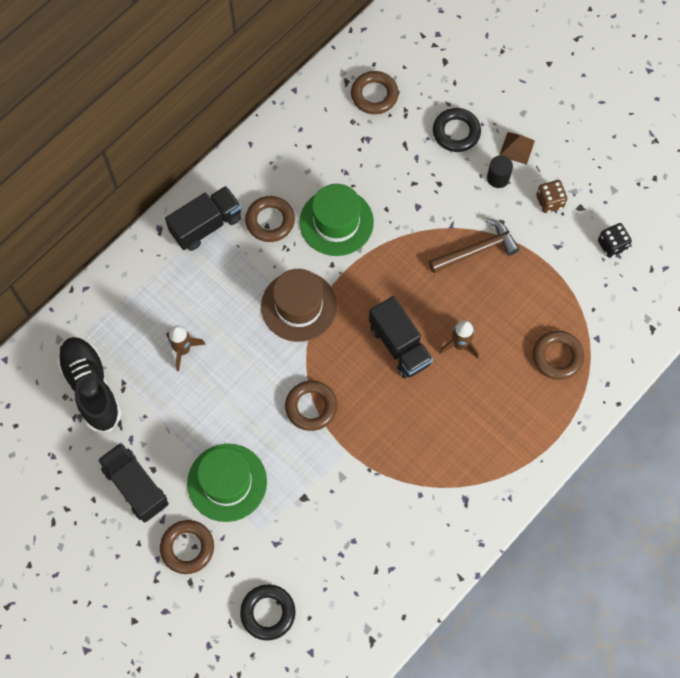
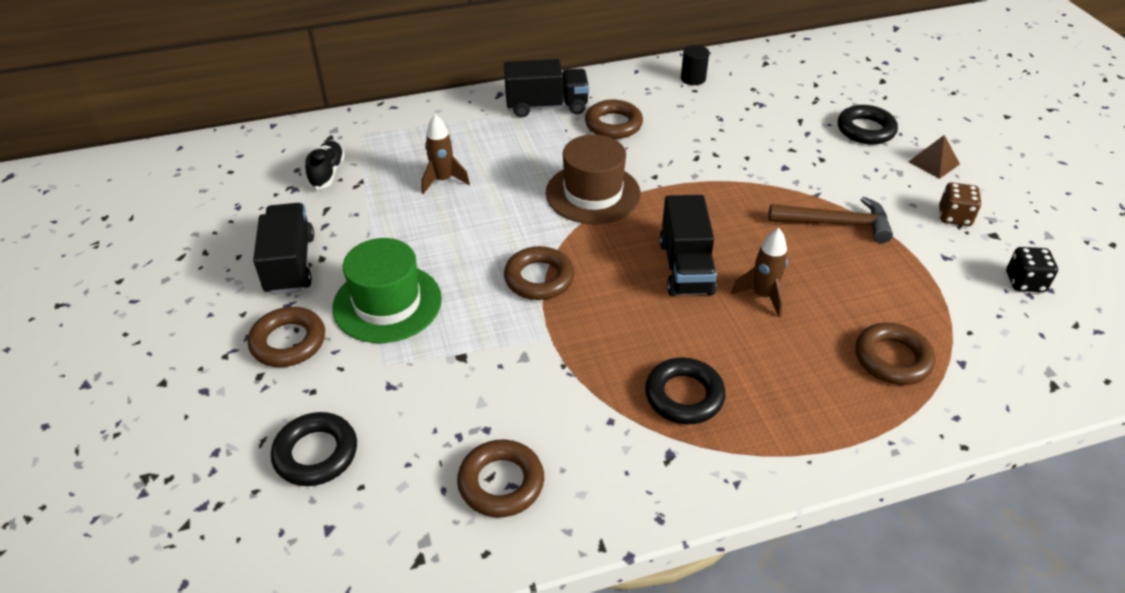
camera: 30 degrees right, 25 degrees down
black shoe [57,337,122,432] -> black shoe [305,141,345,190], size x0.55
green hat [299,184,374,256] -> none
brown ring [351,71,399,114] -> brown ring moved to [457,440,544,517]
black cylinder [487,155,513,188] -> black cylinder moved to [681,45,709,85]
none -> black ring [645,357,726,424]

